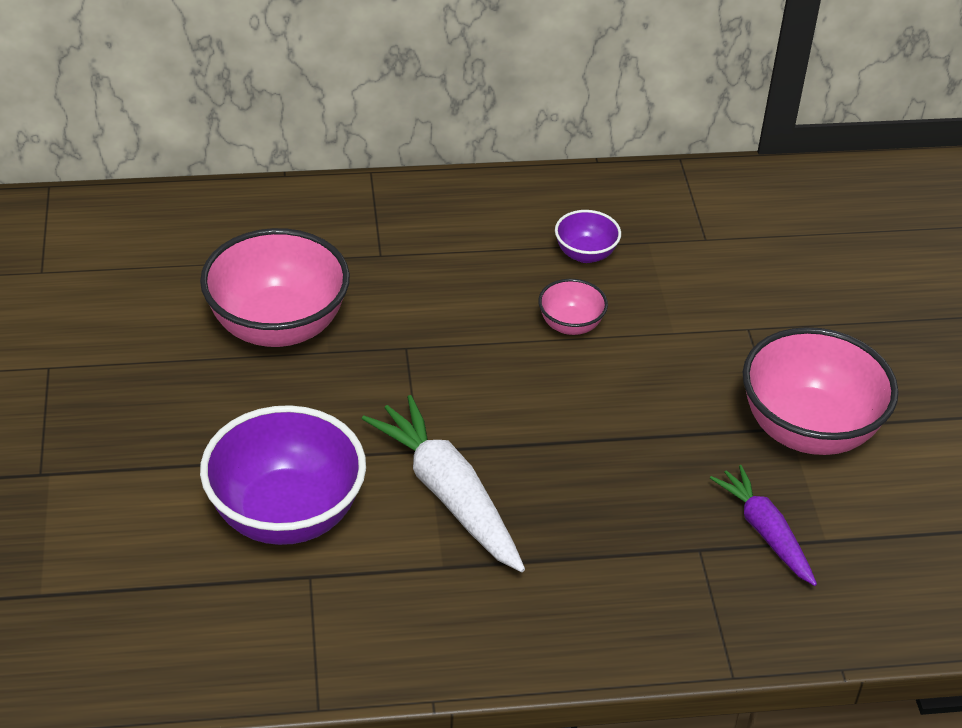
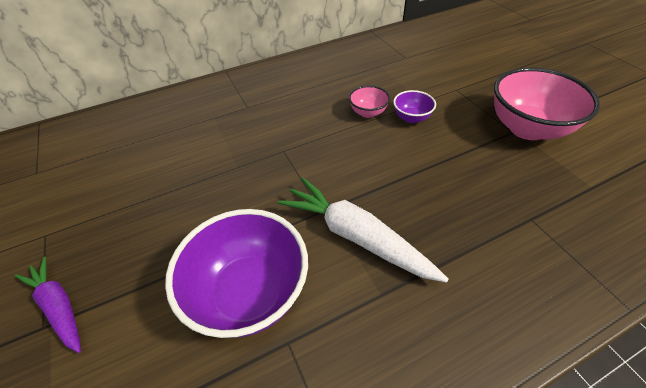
camera: 15 degrees left, 5 degrees up
pink bowl [200,228,350,347] -> none
purple bowl [555,210,621,263] -> purple bowl moved to [393,90,436,123]
purple carrot [710,465,817,586] -> purple carrot moved to [15,257,81,353]

